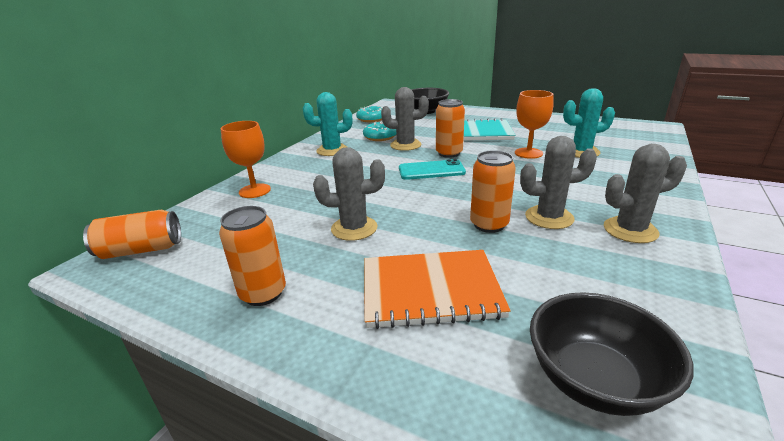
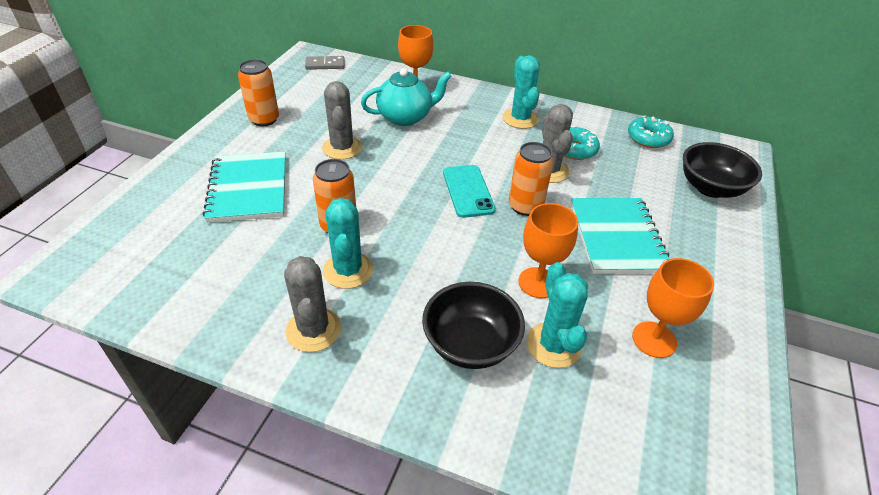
camera: 80 degrees right, 15 degrees up
orange can [83,210,181,259] -> grey domino [305,56,345,70]
orange notebook [365,250,511,329] -> turquoise notebook [203,152,286,223]
grey cactus [520,136,597,229] -> turquoise cactus [323,198,373,289]
black bowl [530,292,693,416] -> black bowl moved to [422,282,525,369]
none -> turquoise teapot [361,68,452,126]
none -> orange goblet [632,258,714,358]

